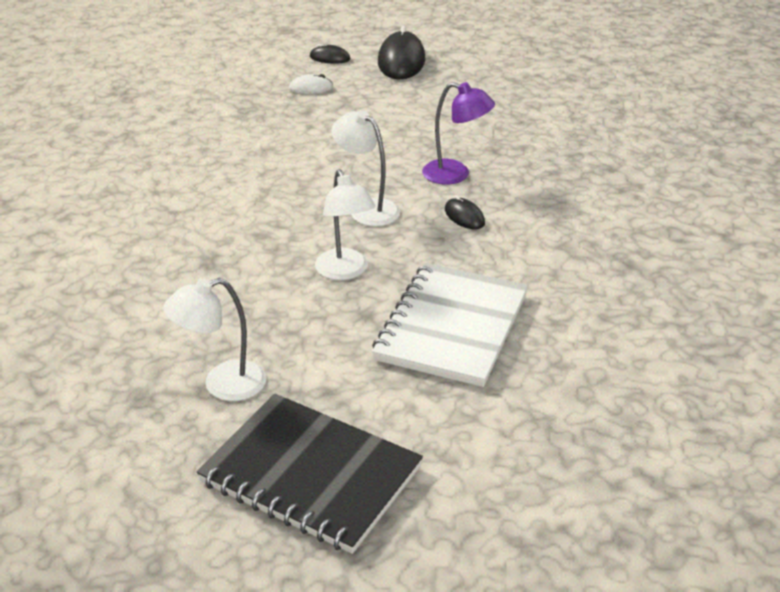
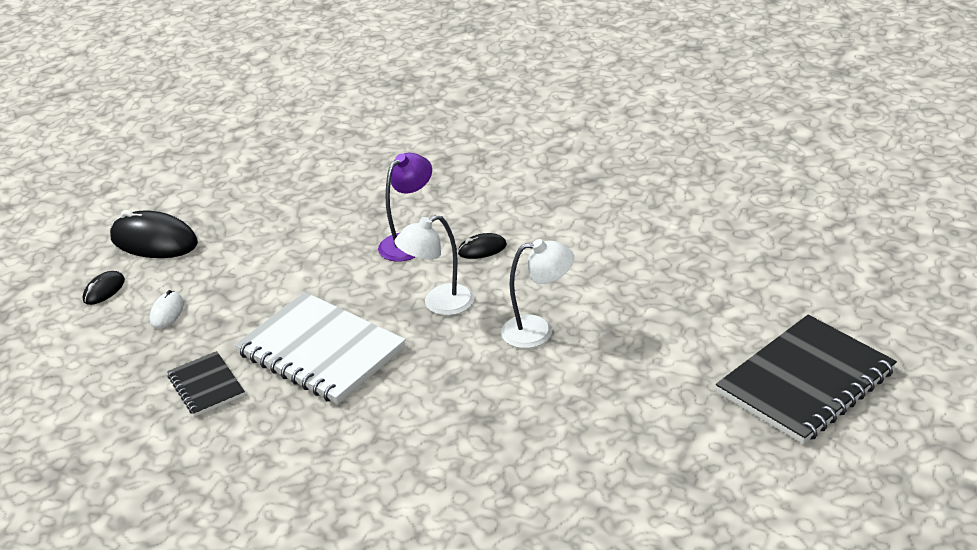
camera: 70 degrees left, 0 degrees up
white lamp [163,278,266,401] -> none
white notebook [372,263,528,387] -> white notebook moved to [235,292,406,404]
none -> black notebook [167,351,245,416]

